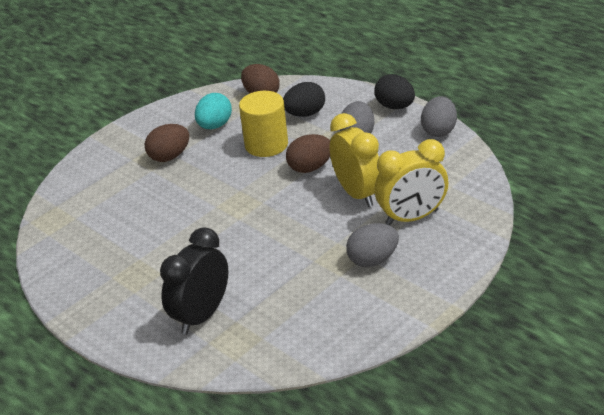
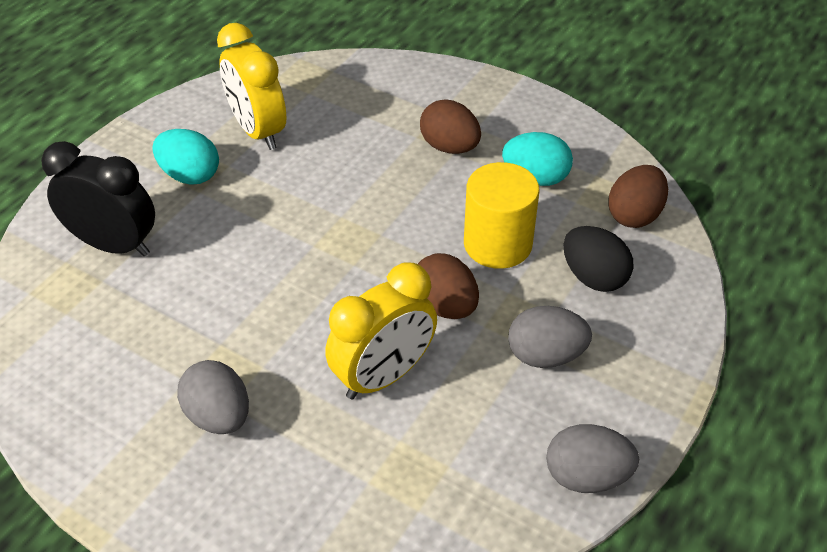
camera: 75 degrees right, 10 degrees up
black egg [374,74,415,109] -> none
yellow clock [375,139,449,225] -> yellow clock moved to [217,23,286,150]
none -> turquoise egg [152,129,219,185]

